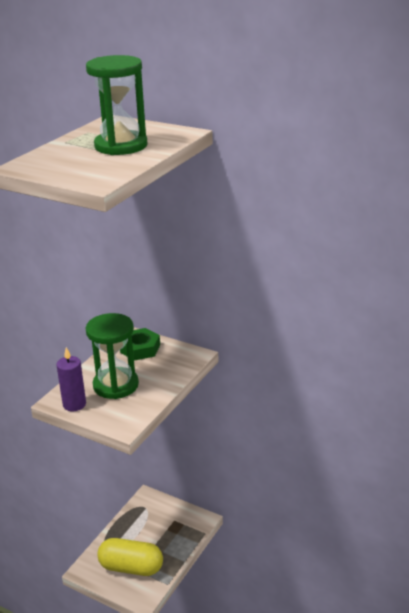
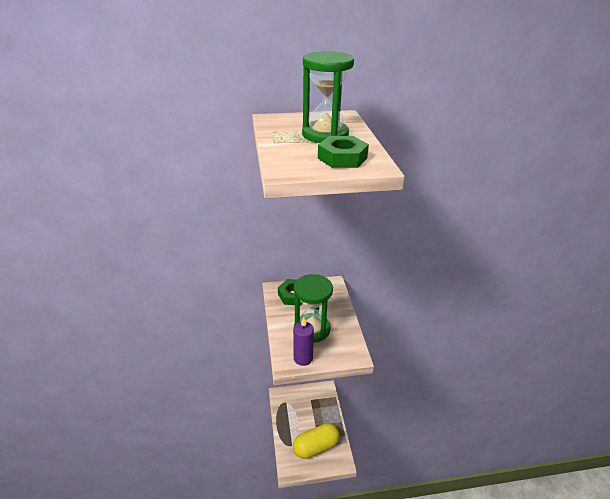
camera: 40 degrees left, 5 degrees up
none -> green nut [318,136,369,168]

